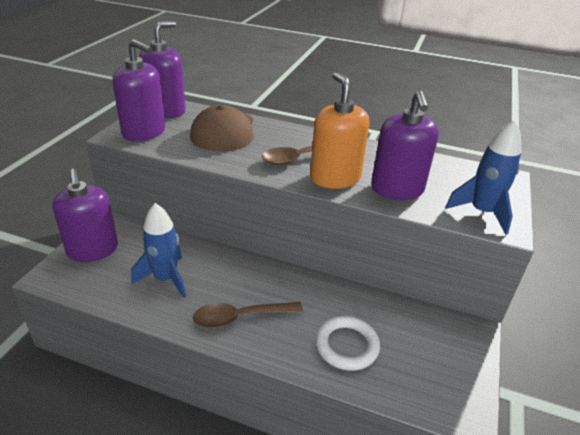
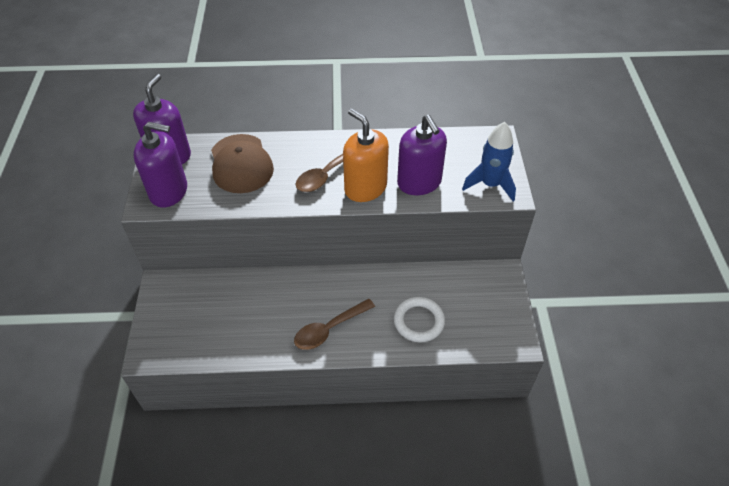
camera: 20 degrees left, 15 degrees up
purple soap dispenser [52,169,118,262] -> none
blue rocket [131,203,186,298] -> none

